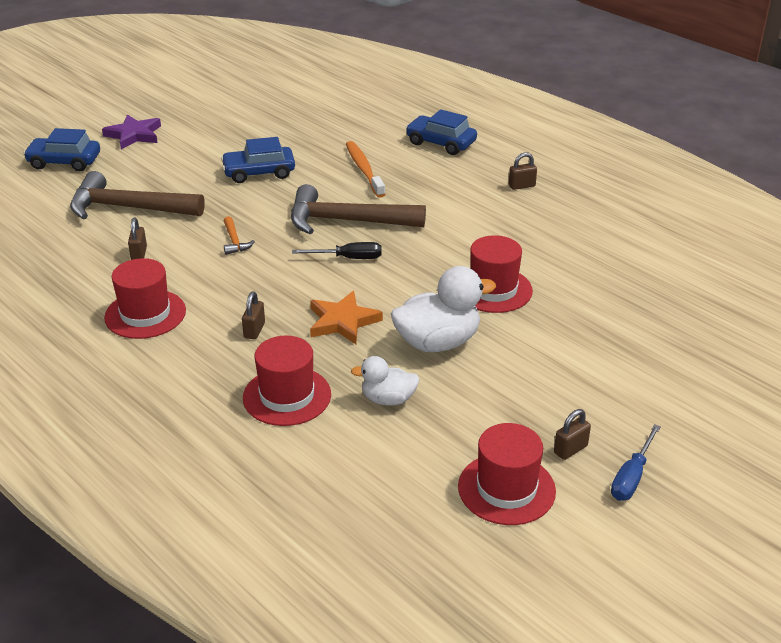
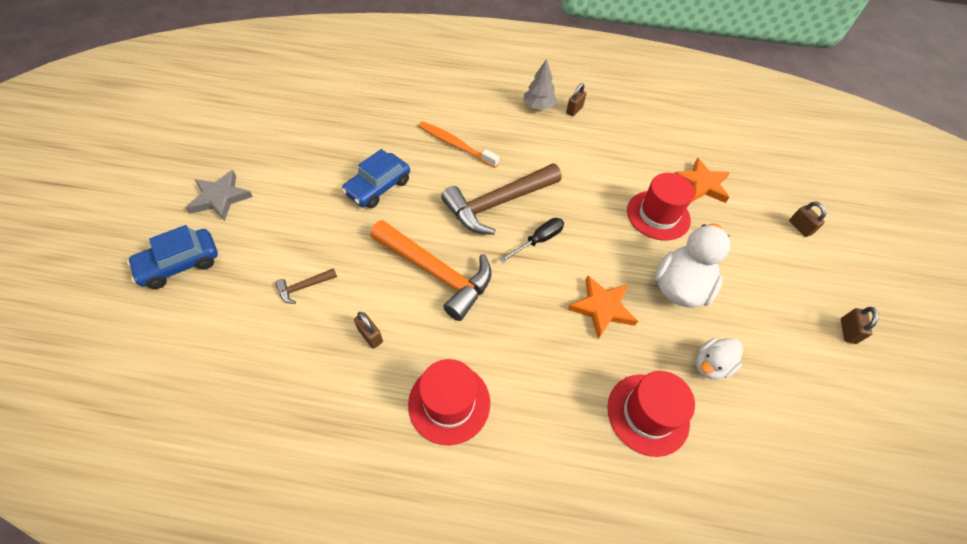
camera: 40 degrees left, 20 degrees up
brown hammer [70,171,205,220] -> brown hammer [276,268,337,304], size x0.42
purple star [102,114,161,149] -> grey star [186,170,253,221]
orange hammer [224,216,255,255] -> orange hammer [370,220,492,321], size x2.38
brown padlock [242,291,265,339] -> brown padlock moved to [789,201,826,237]
blue car [406,109,477,155] -> none
red hat [458,423,556,525] -> none
blue screwdriver [611,424,661,501] -> none
none -> grey tree [524,59,557,110]
none -> orange star [675,158,730,203]

